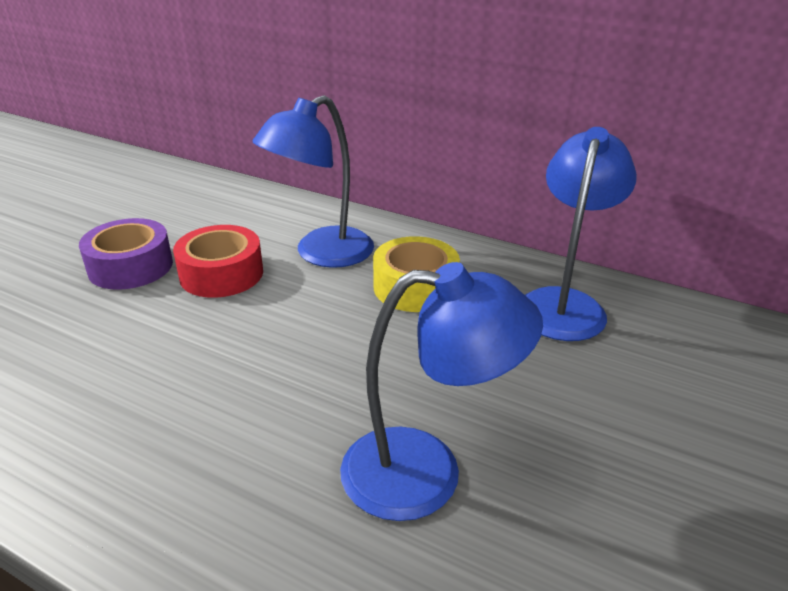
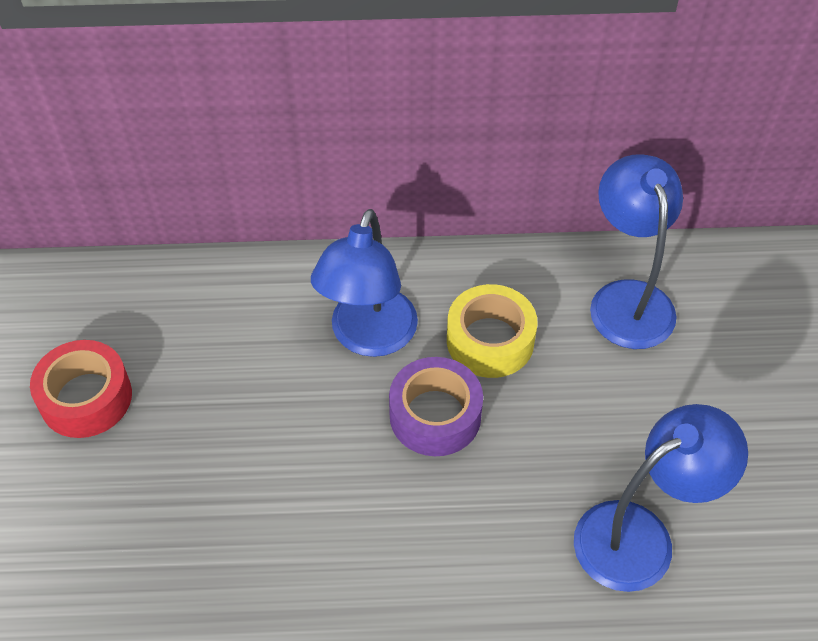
camera: 30 degrees left, 20 degrees up
purple tape [79,218,173,290] -> purple tape moved to [389,357,483,456]
red tape [173,225,263,298] -> red tape moved to [30,340,132,438]

